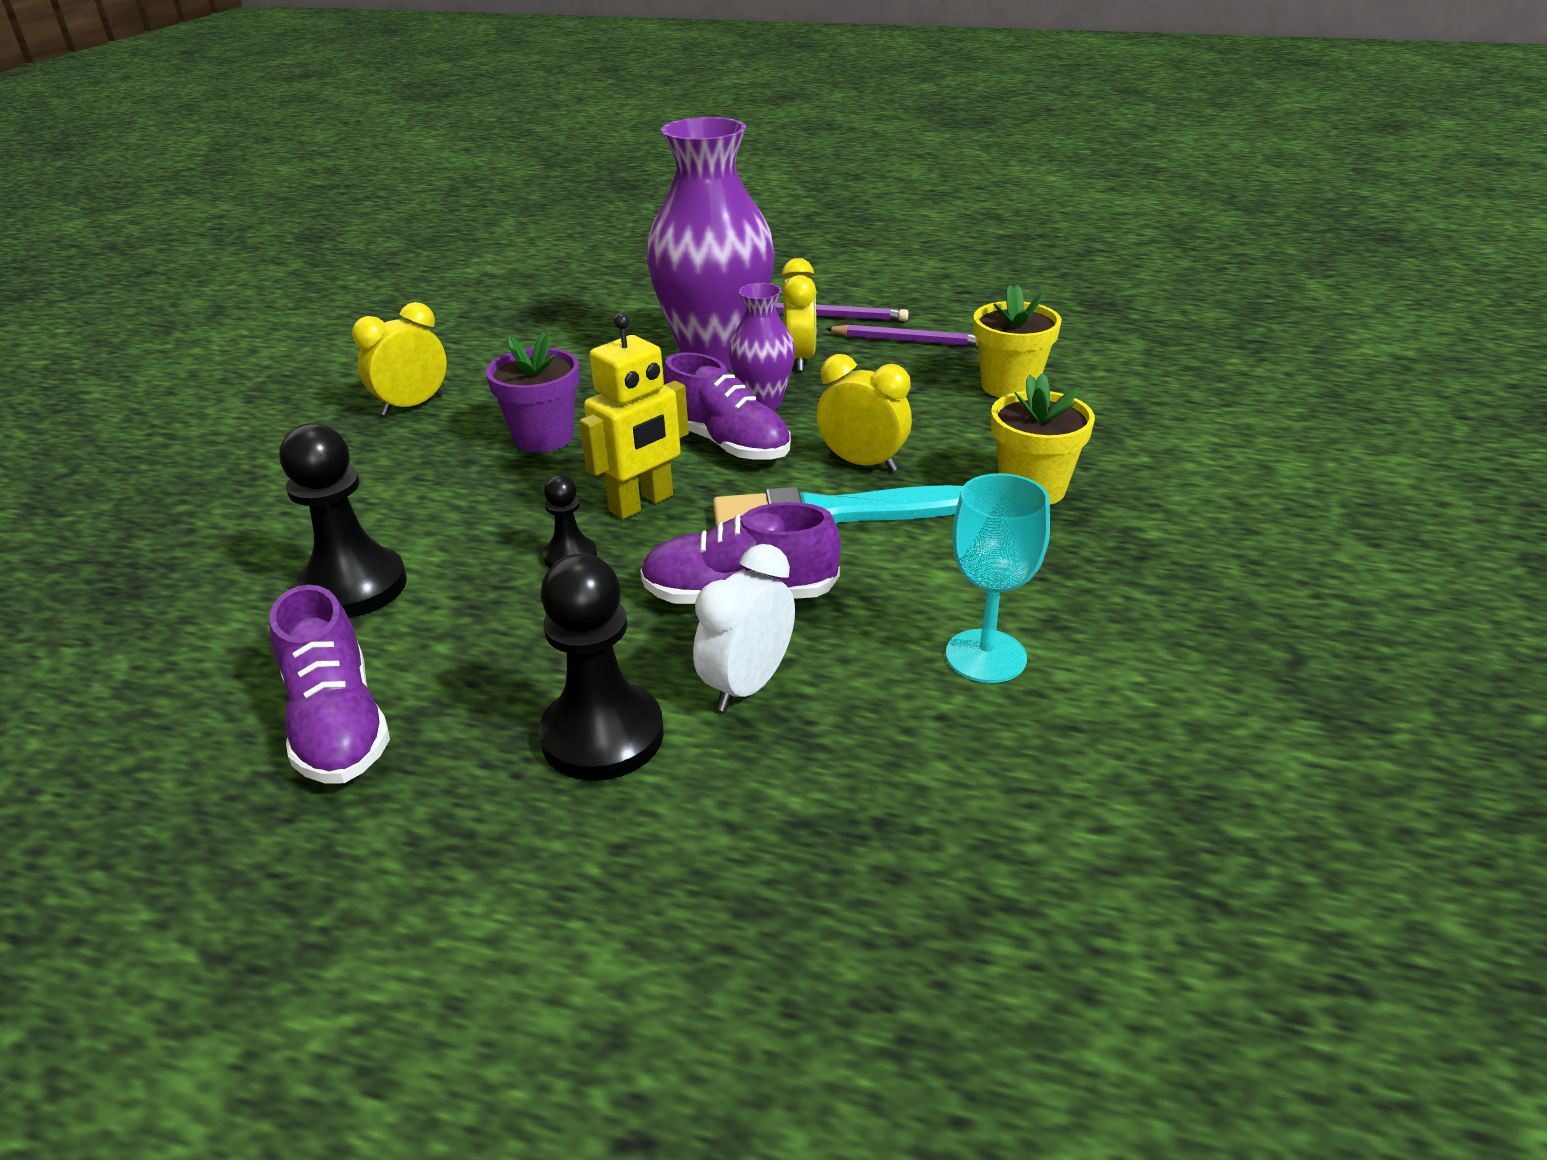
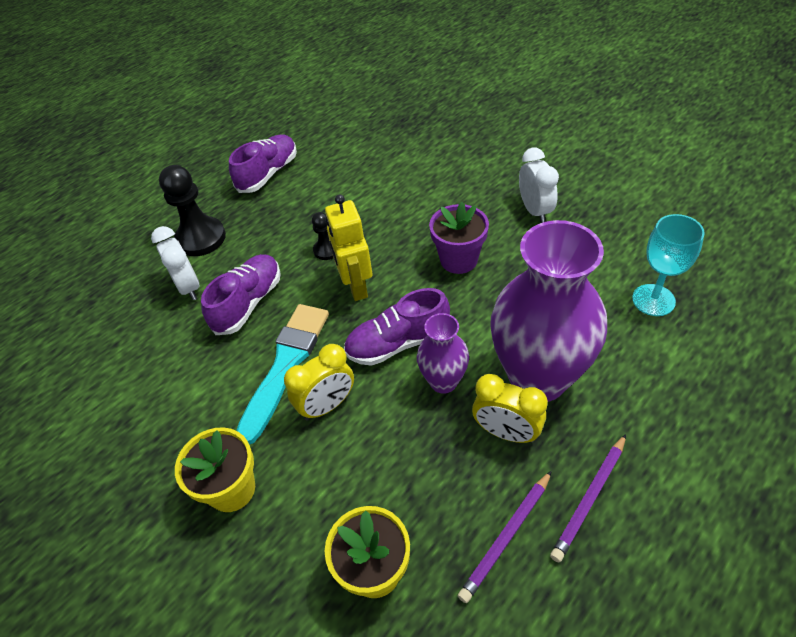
camera: 120 degrees right, 15 degrees up
purple shoe [270,585,390,784] -> purple shoe turned 120 degrees clockwise [229,134,297,193]
black pawn [280,423,407,618] -> none
yellow clock [352,302,447,416] -> white clock [519,147,559,223]
turquoise goblet [946,473,1050,683] -> turquoise goblet moved to [632,214,705,316]

